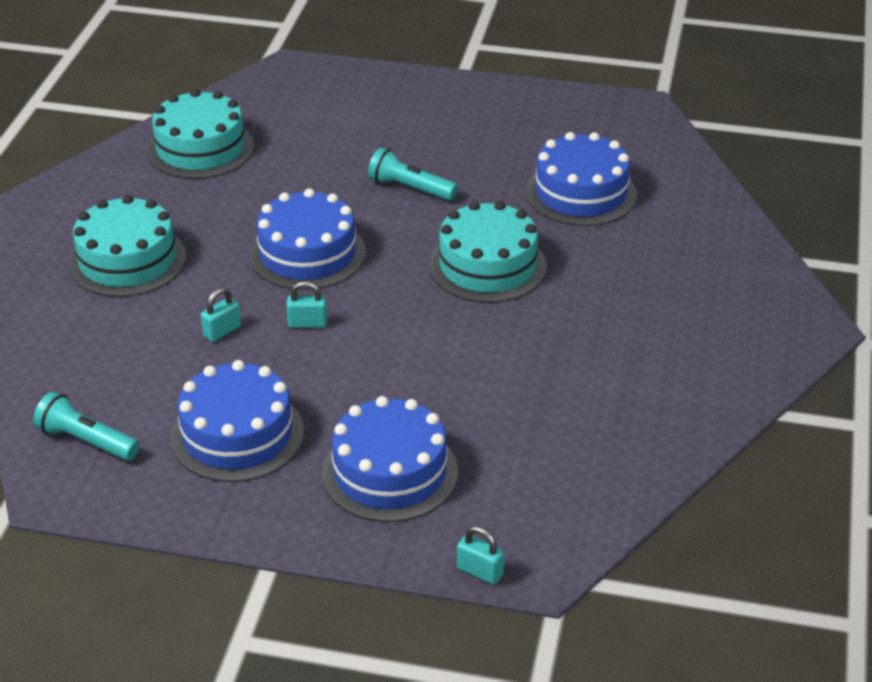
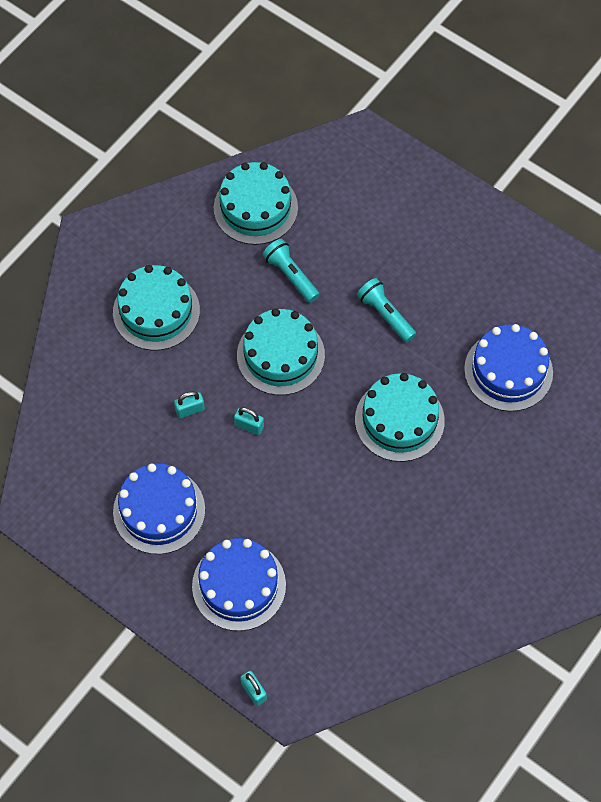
camera: 25 degrees right, 25 degrees up
turquoise flashlight [33,392,140,461] -> turquoise flashlight moved to [262,239,320,303]
blue cake [249,188,366,290] -> turquoise cake [237,308,325,395]

